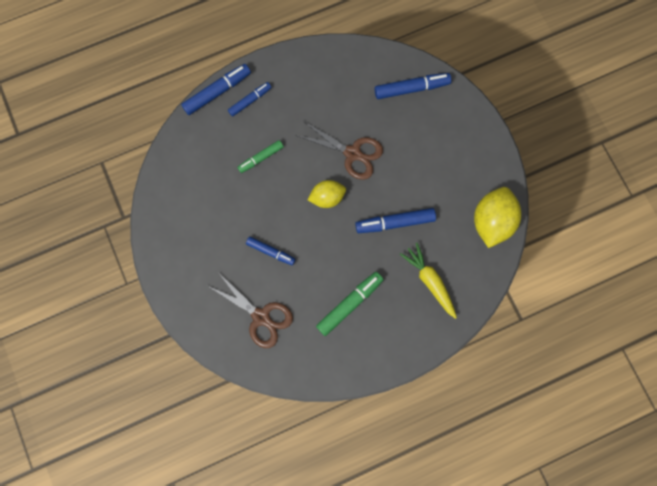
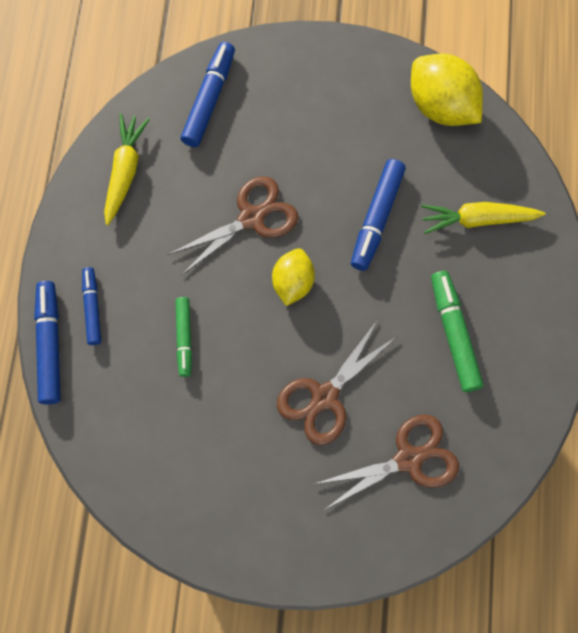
camera: 60 degrees left, 5 degrees down
blue marker [246,237,296,265] -> brown scissors [277,321,397,445]
none -> yellow carrot [104,114,150,225]

